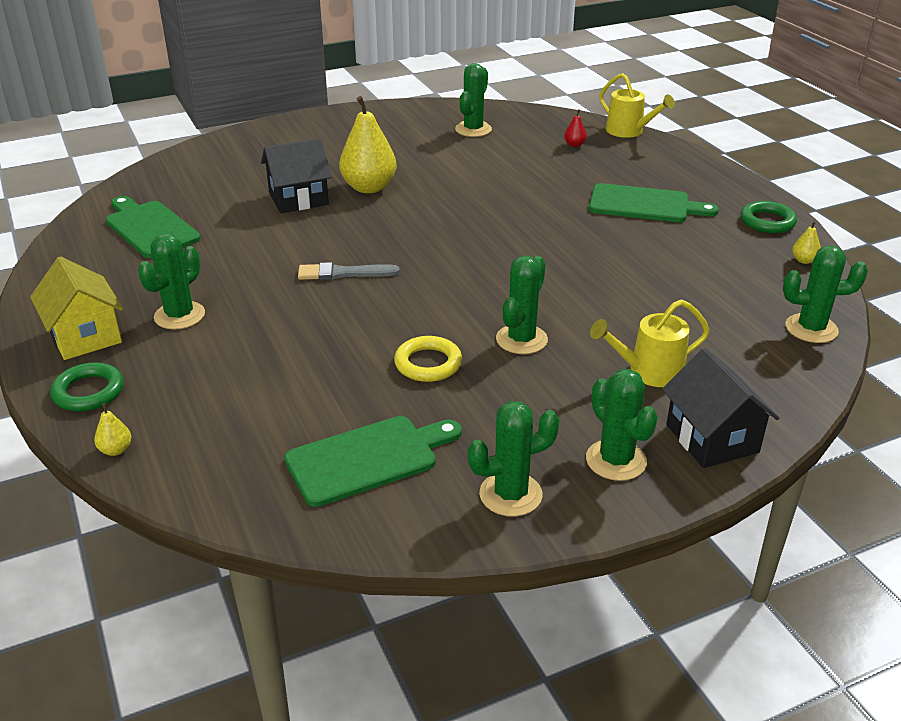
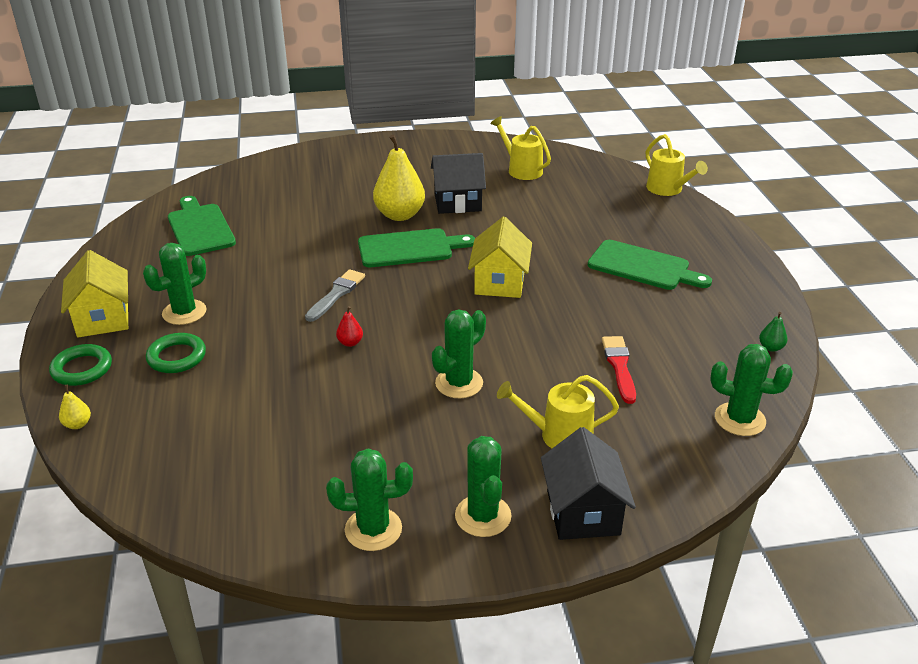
camera: 15 degrees right, 0 degrees up
black house [261,138,332,213] -> black house moved to [431,153,486,214]
green cutting board [284,416,462,507] -> green cutting board moved to [358,228,475,267]
grey brush [298,262,400,280] -> grey brush turned 105 degrees clockwise [305,269,365,322]
yellow ring [394,336,462,382] -> none
green cactus [455,63,492,137] -> yellow watering can [490,116,551,180]
red pear [564,109,587,147] -> red pear moved to [336,306,363,347]
green ring [740,201,797,233] -> green ring moved to [146,333,206,373]
yellow pear [792,221,821,264] -> green pear [759,312,787,352]
none -> yellow house [468,217,532,298]
none -> red brush [602,336,636,404]

